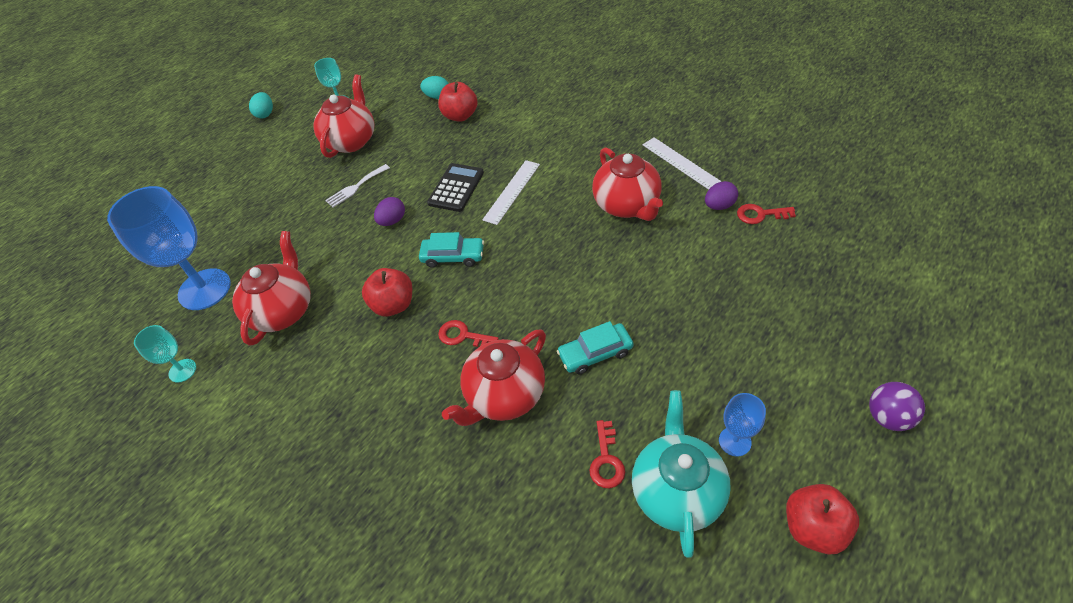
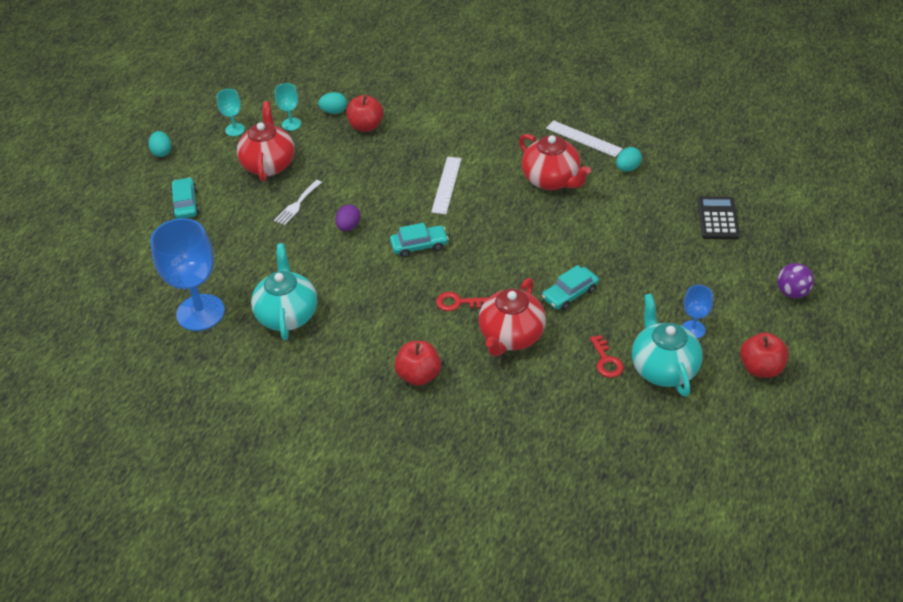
camera: 20 degrees left, 5 degrees down
turquoise goblet [134,325,196,383] -> turquoise goblet moved to [275,83,301,131]
red teapot [232,231,311,346] -> turquoise teapot [251,243,317,340]
red apple [362,268,412,316] -> red apple moved to [394,341,441,386]
black calculator [427,163,484,212] -> black calculator moved to [698,196,740,239]
purple egg [705,181,738,210] -> turquoise egg [616,147,642,172]
red key [737,204,796,224] -> none
none -> turquoise car [171,177,199,219]

